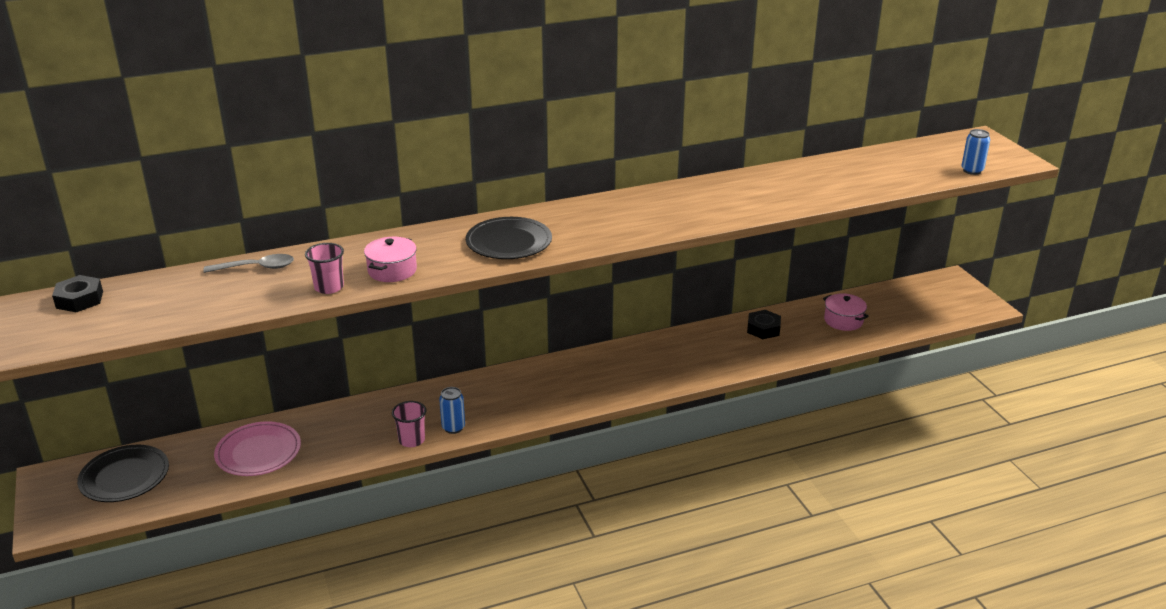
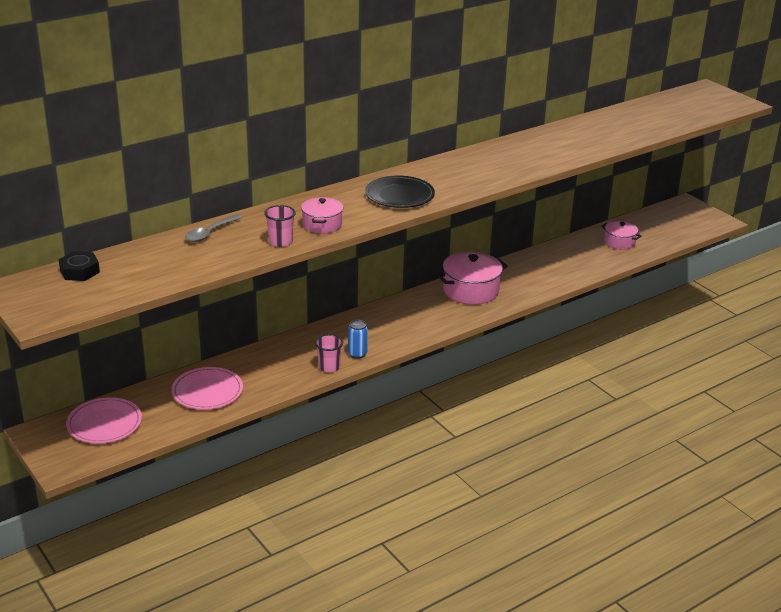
camera: 15 degrees left, 0 degrees up
black plate [77,445,169,502] -> pink plate [66,397,142,444]
grey spoon [204,254,294,273] -> grey spoon turned 150 degrees clockwise [185,215,242,242]
black nut [747,310,781,339] -> none
blue can [961,129,990,175] -> none
none -> pink pot [437,251,507,305]

